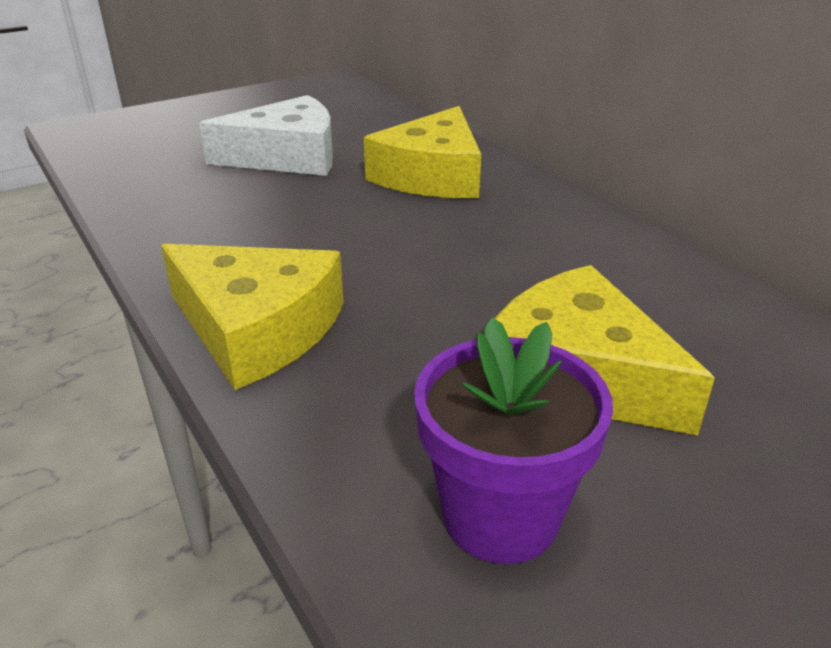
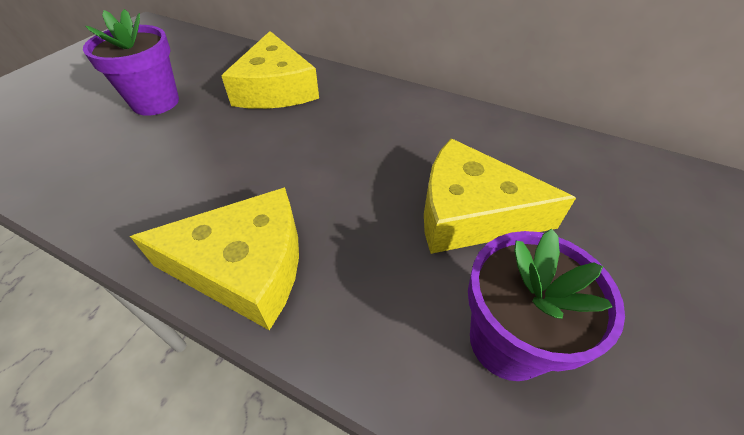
camera: 30 degrees left, 15 degrees up
white cheese [199,95,333,176] -> purple flower pot [83,9,179,116]

